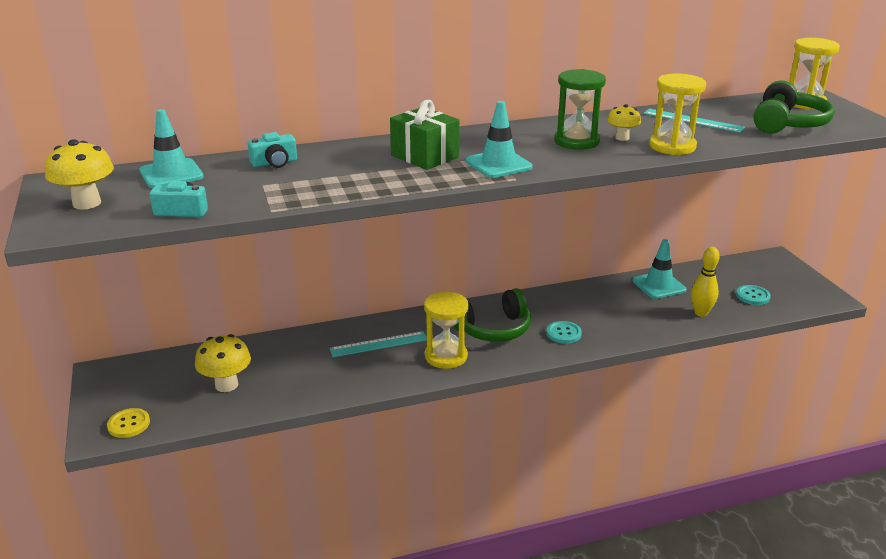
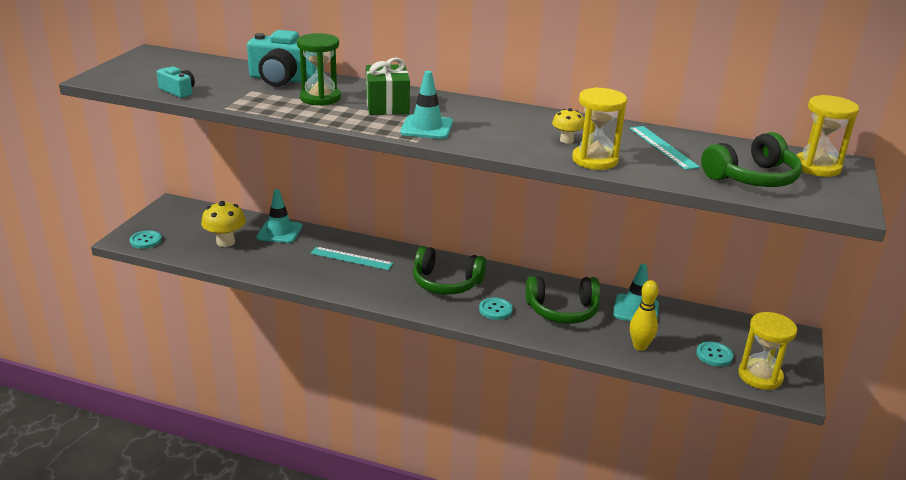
camera: 35 degrees right, 0 degrees up
yellow mushroom [45,139,114,209] -> none
yellow button [107,408,150,438] -> turquoise button [130,230,162,249]
turquoise traffic cone [140,109,204,188] -> turquoise traffic cone moved to [256,189,302,243]
turquoise camera [248,132,297,168] -> turquoise camera [247,30,324,87], size x1.94
yellow hourglass [424,291,468,369] -> yellow hourglass moved to [738,312,797,390]
green hourglass [554,69,606,150] -> green hourglass moved to [297,33,341,106]
none -> green headphones [526,276,600,324]

